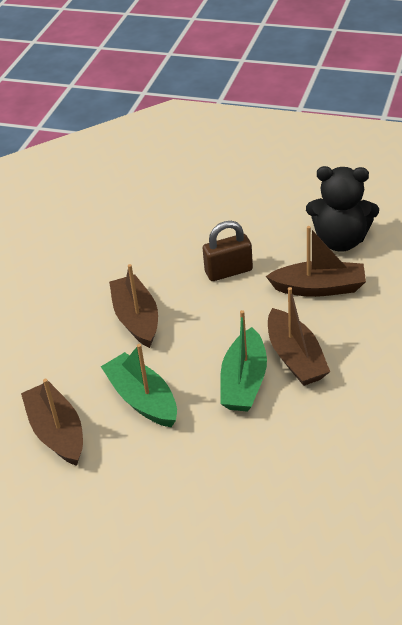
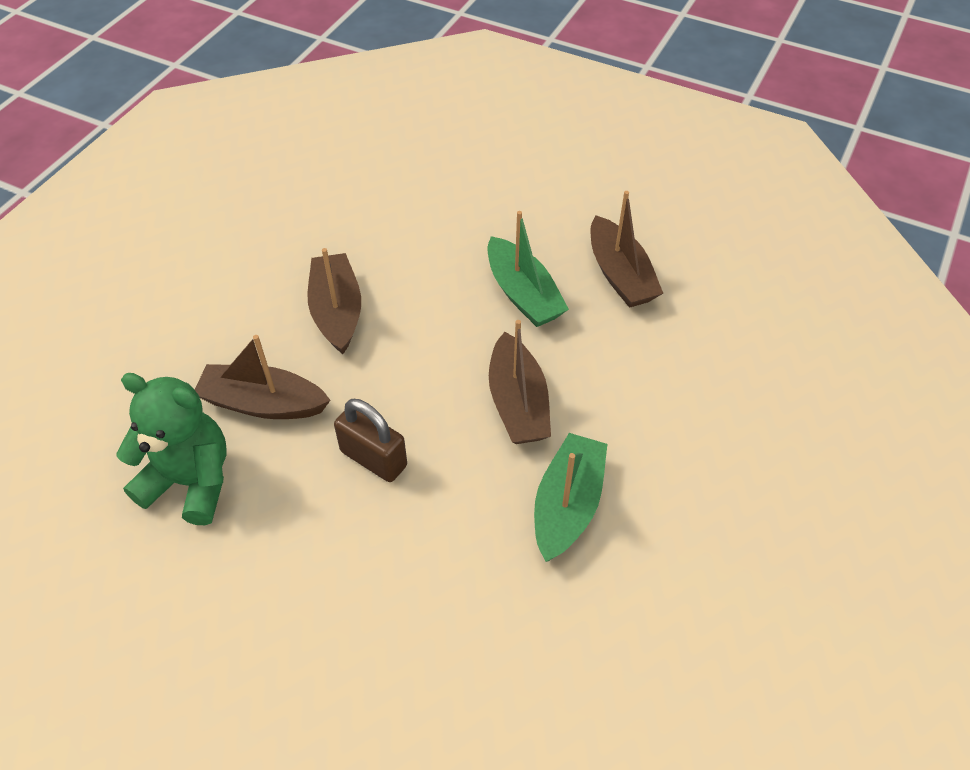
camera: 175 degrees left, 10 degrees up
brown padlock [203,221,253,281] -> brown padlock turned 45 degrees clockwise [334,399,407,482]
green boat [220,310,267,412] -> green boat moved to [534,433,607,562]
black teddy bear [306,166,379,252] -> green teddy bear [116,373,227,525]

